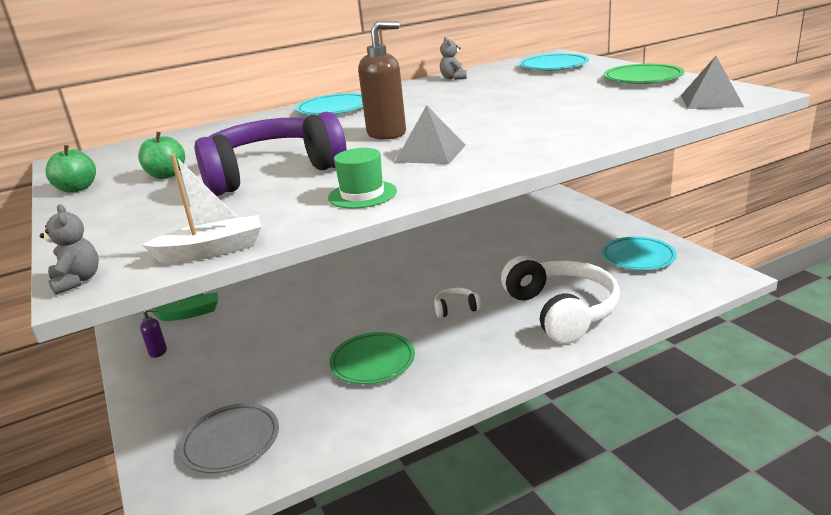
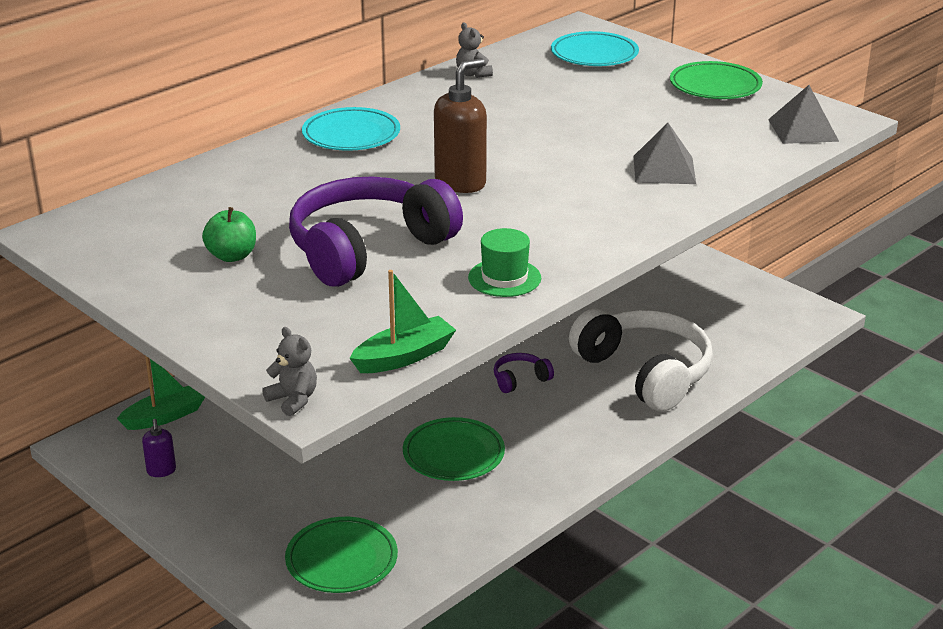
camera: 20 degrees left, 5 degrees up
green apple [45,145,96,193] -> none
purple soap dispenser [140,308,167,358] -> purple soap dispenser turned 105 degrees clockwise [142,419,176,477]
white boat [142,154,261,263] -> green boat [350,270,456,373]
grey plate [179,403,279,473] -> green plate [285,517,398,593]
grey pyramid [395,105,466,164] -> grey pyramid moved to [634,123,696,184]
white headphones [434,287,482,318] -> purple headphones [494,353,554,393]
turquoise plate [602,236,677,270] -> none

